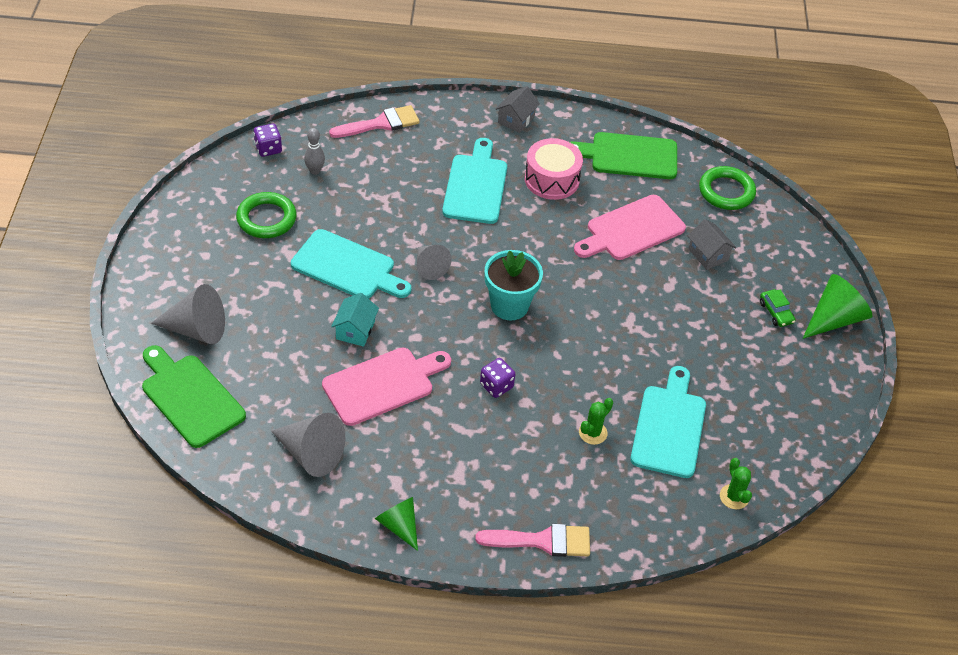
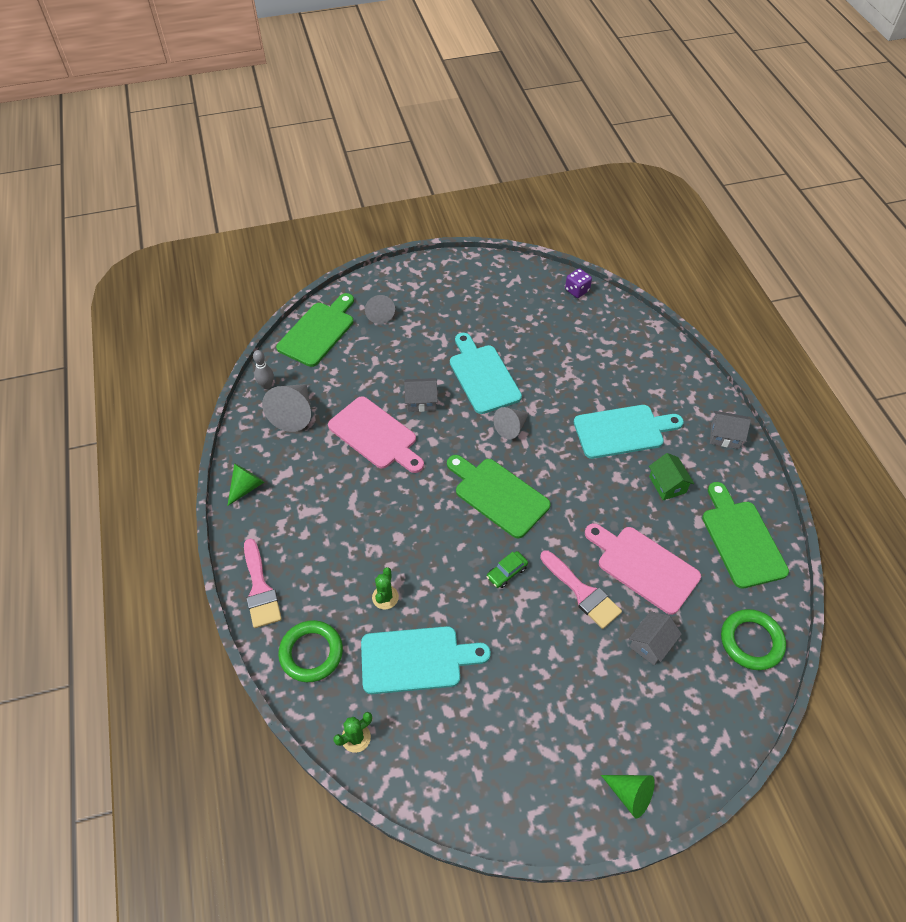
camera: 75 degrees right, 5 degrees up
grey cone [151,284,225,344] -> grey cone [365,295,395,324], size x0.66
green ring [236,192,297,238] -> green ring moved to [278,620,343,682]
turquoise cutting board [291,229,411,299] -> turquoise cutting board turned 150 degrees clockwise [450,333,522,414]
grey bowling pin [304,128,325,175] -> grey bowling pin moved to [253,350,274,389]
pink brush [329,105,420,138] -> pink brush moved to [540,550,622,629]
turquoise house [331,293,379,347] -> grey house [404,378,438,412]
purple dice [480,358,516,398] -> none
turquoise flower pot [485,250,543,320] -> green cutting board [447,455,551,538]
pink drum [525,138,583,200] -> green house [649,453,694,500]
green cactus [579,398,613,445] -> green cactus turned 75 degrees clockwise [372,567,399,609]
green car [760,289,795,327] -> green car moved to [486,551,528,588]
green cone [803,274,872,339] -> green cone [601,775,655,818], size x0.66

